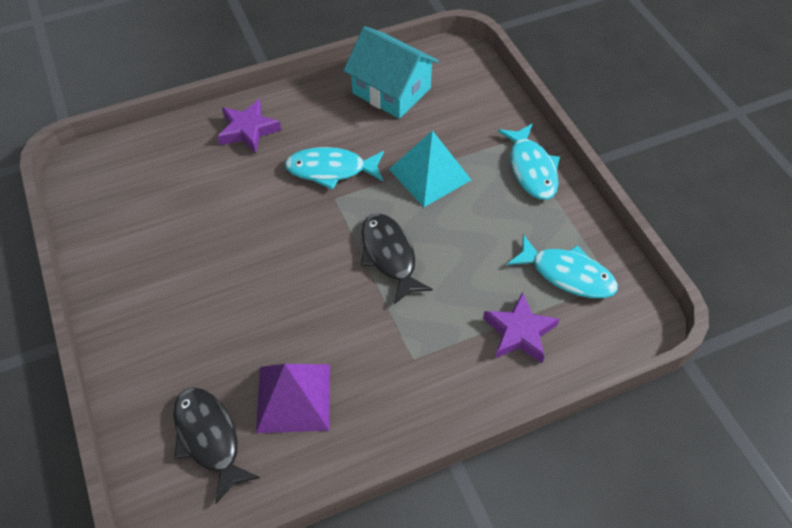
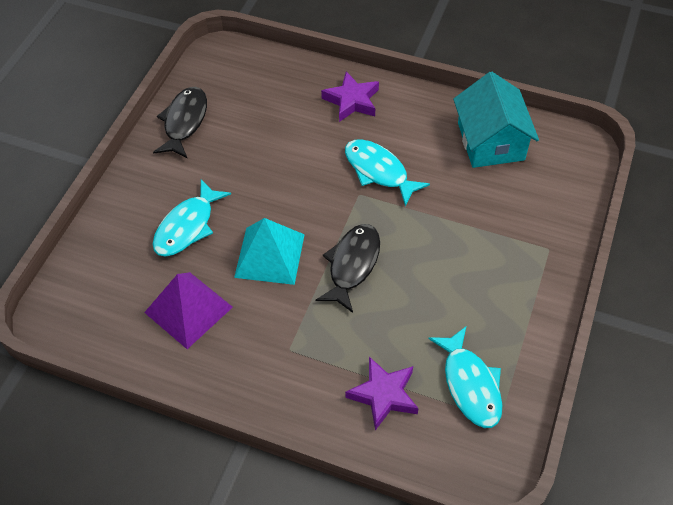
camera: 45 degrees right, 0 degrees up
black fish [173,387,260,504] -> black fish moved to [153,87,207,159]
turquoise pyramid [389,130,471,207] -> turquoise pyramid moved to [234,218,305,285]
turquoise fish [498,124,560,200] -> turquoise fish moved to [153,179,231,256]

